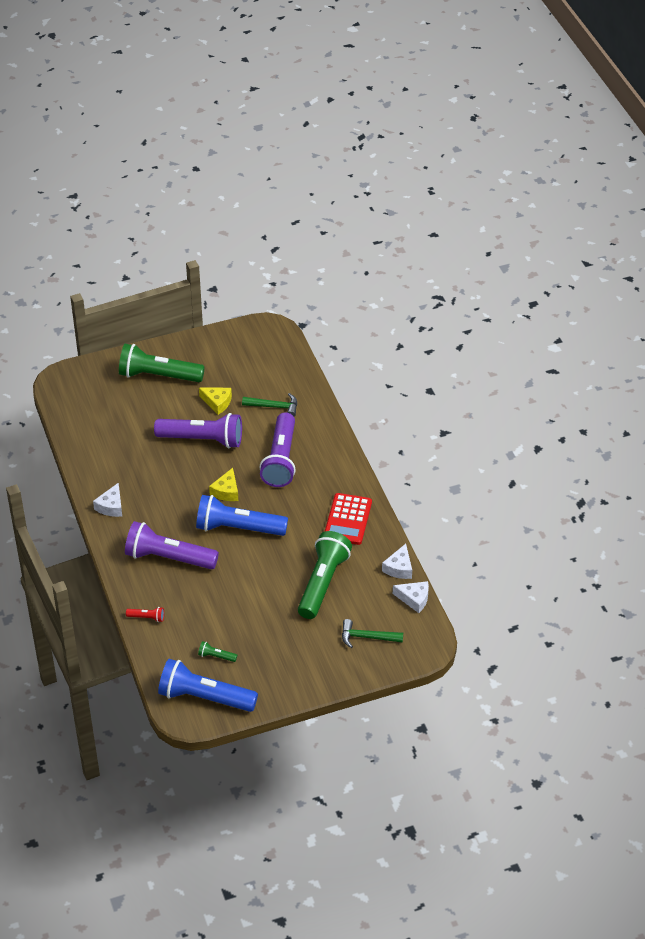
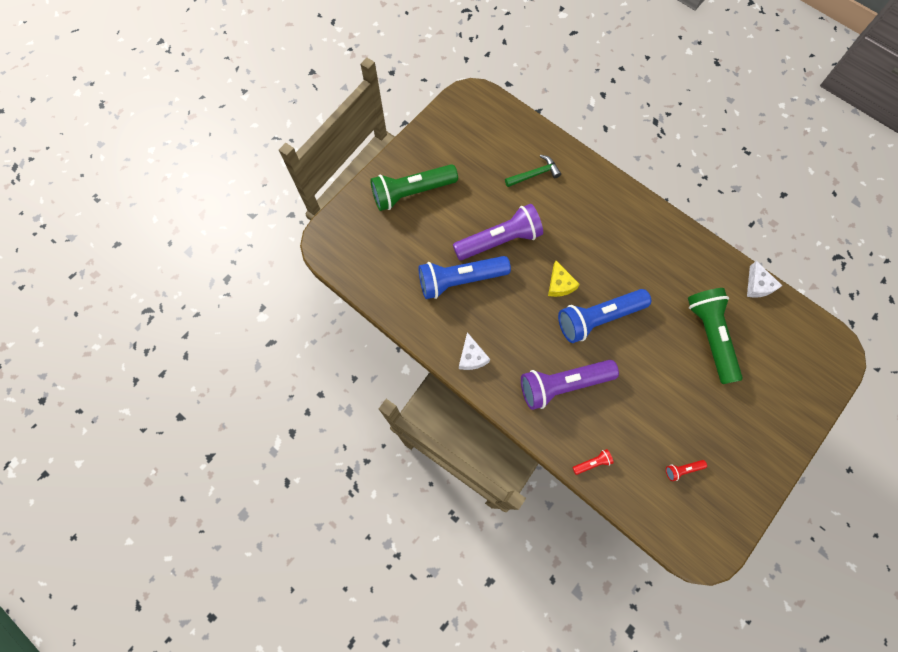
camera: 30 degrees left, 25 degrees up
blue flashlight [158,659,258,712] -> blue flashlight moved to [418,256,511,299]
green flashlight [198,641,237,662] -> red flashlight [666,460,707,481]
yellow cheese [199,388,232,415] -> none
purple flashlight [260,412,296,487] -> none
red calculator [325,493,372,545] -> none
green hammer [342,619,403,648] -> none
white cheese [393,581,429,613] -> none

